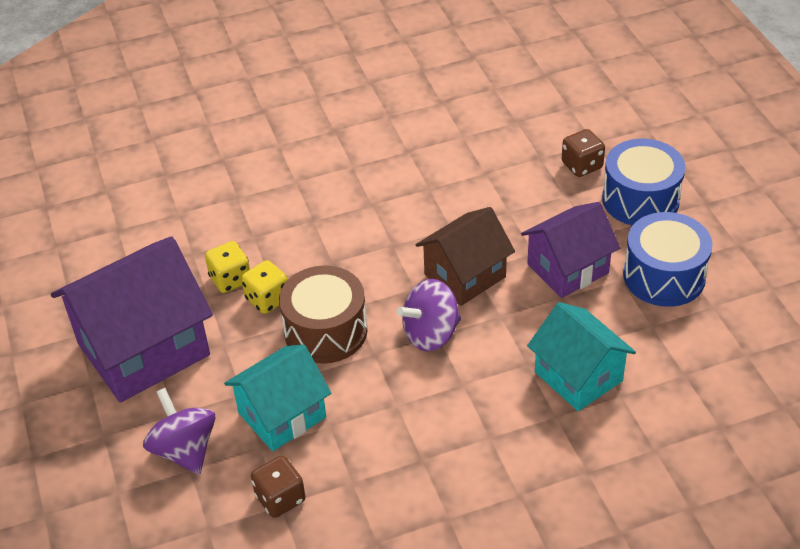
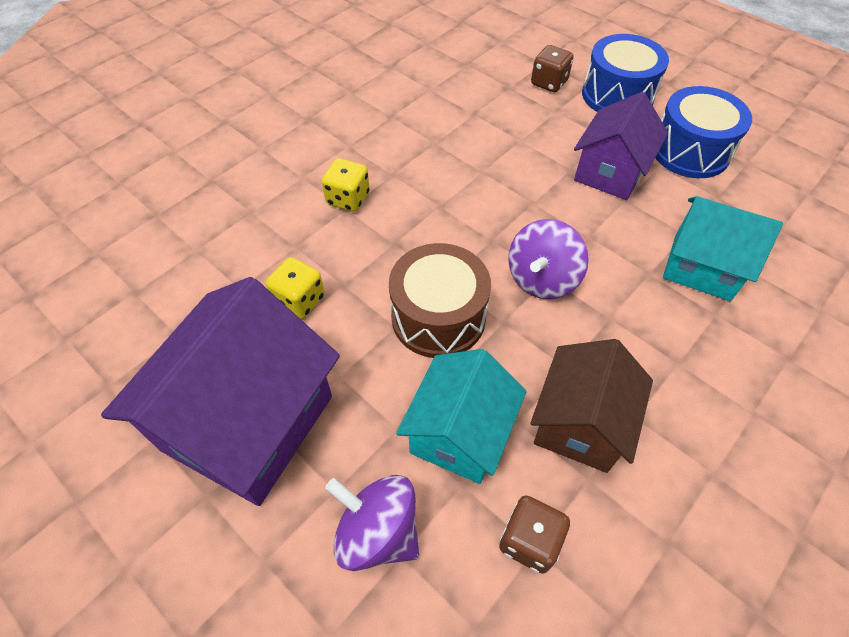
camera: 30 degrees left, 10 degrees up
yellow dice [241,260,288,314] -> yellow dice moved to [322,158,370,212]
brown house [416,207,515,306] -> brown house moved to [530,339,653,473]

